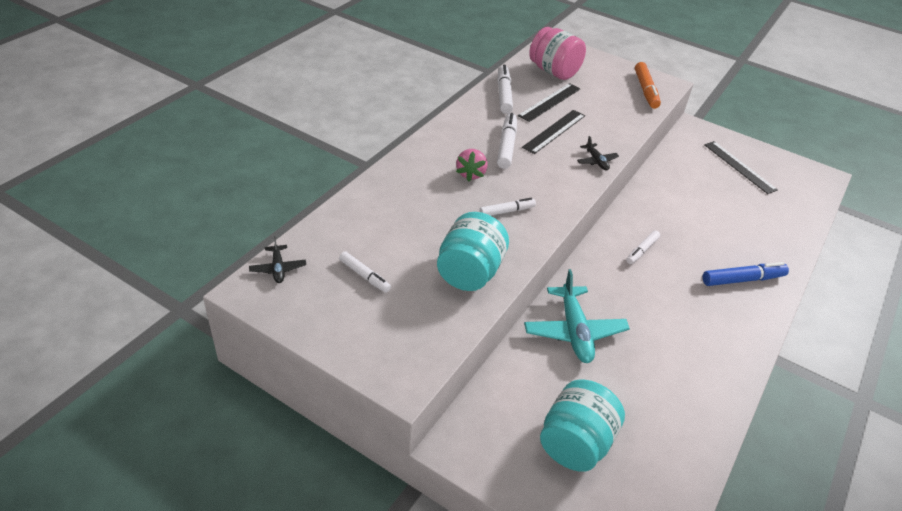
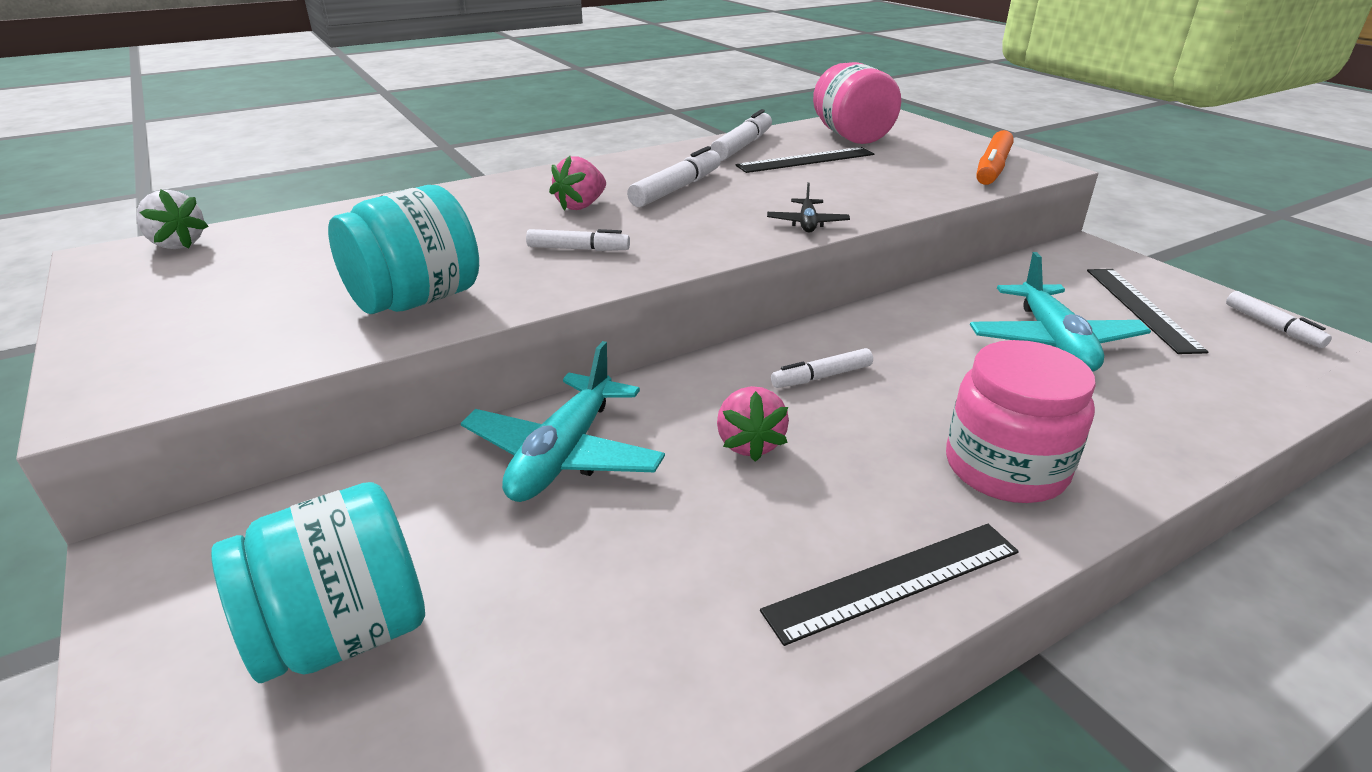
camera: 30 degrees right, 10 degrees down
black plane [249,236,306,283] -> white strawberry [136,190,209,249]
white marker [339,252,391,293] -> white marker moved to [1226,291,1332,348]
black ruler [522,110,585,154] -> black ruler moved to [760,524,1019,646]
blue marker [703,262,789,286] -> pink jar [946,340,1096,503]
none -> pink strawberry [717,386,789,462]
none -> turquoise plane [970,252,1151,372]

